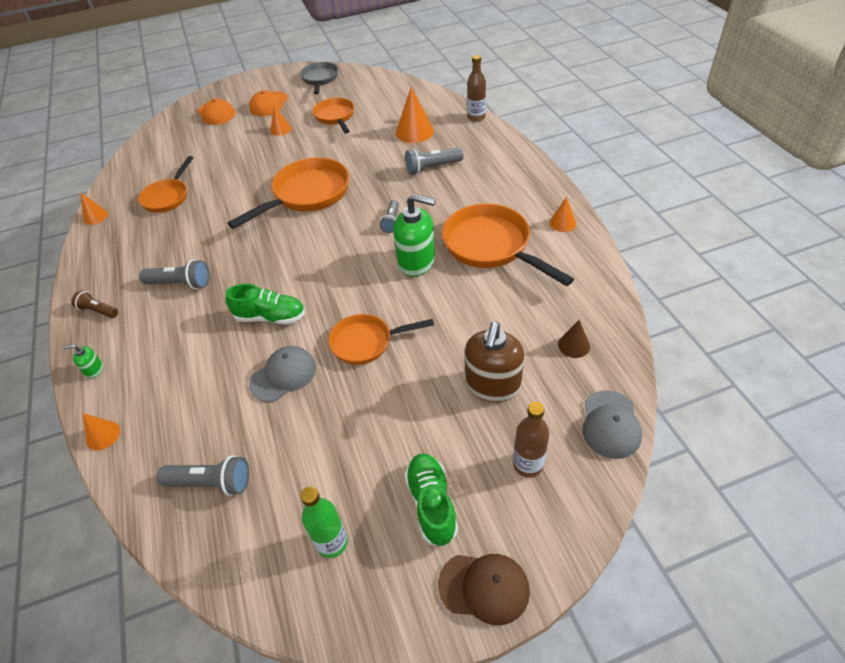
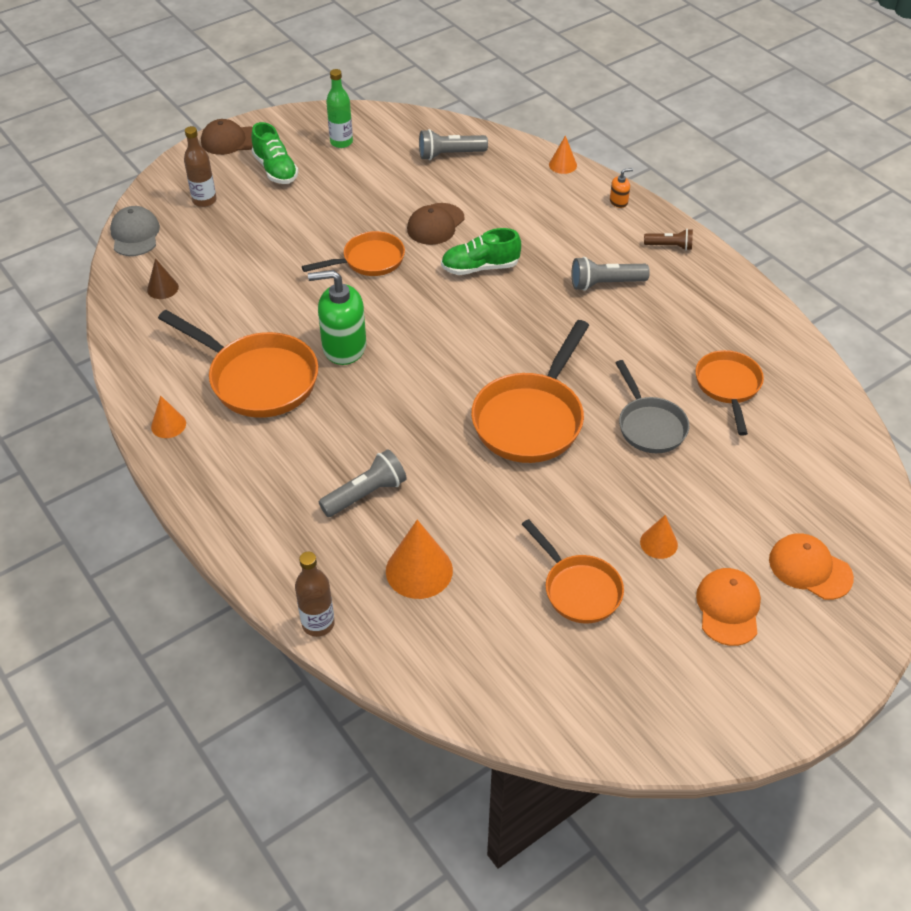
camera: 160 degrees right, 0 degrees up
green soap dispenser [62,344,103,378] -> orange soap dispenser [610,168,633,208]
orange cone [81,193,108,225] -> none
grey cap [249,346,316,402] -> brown cap [407,203,464,245]
grey pan [300,62,338,94] -> grey pan moved to [615,360,689,453]
grey flashlight [380,200,399,233] -> none
brown soap dispenser [465,322,524,402] -> none

